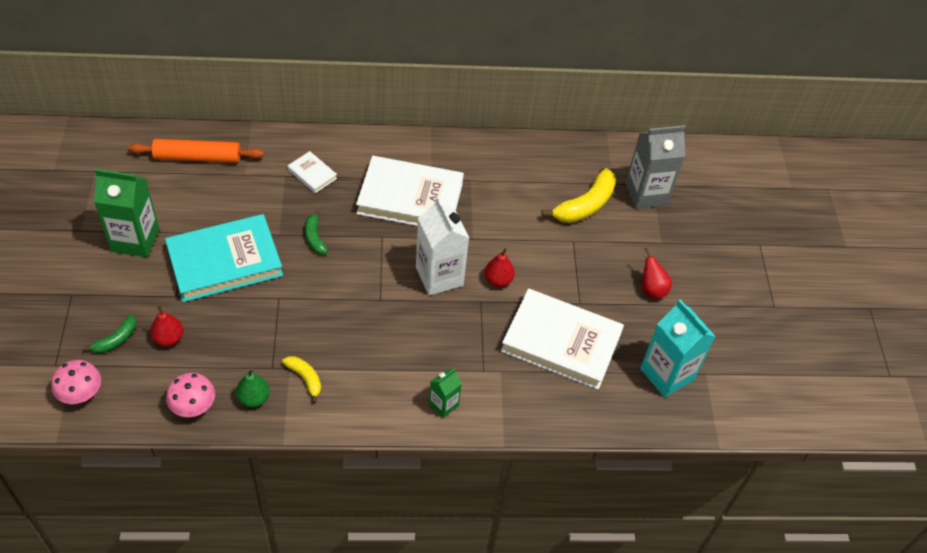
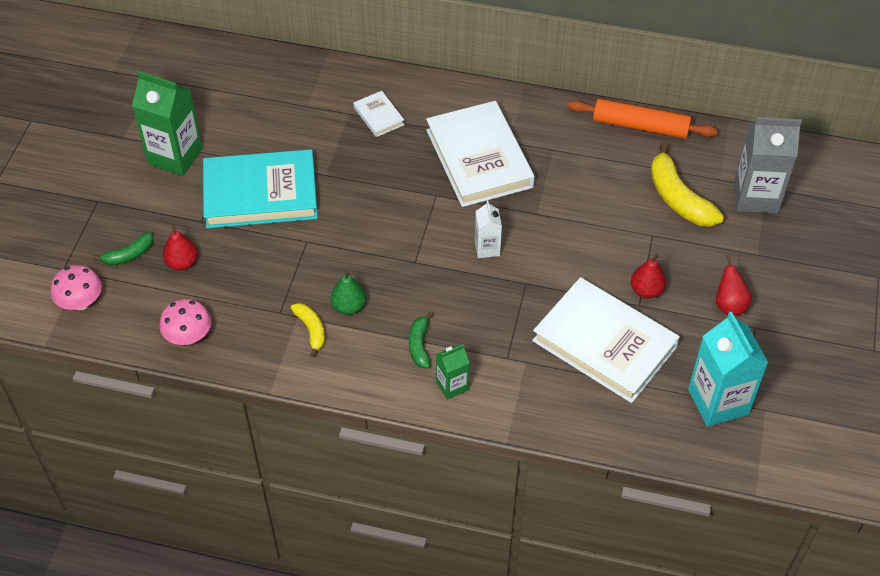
camera: 20 degrees right, 0 degrees up
orange rolling pin [128,139,264,163] -> orange rolling pin moved to [568,99,717,138]
green pear [236,368,270,407] -> green pear moved to [331,270,366,315]
green banana [305,210,328,254] -> green banana moved to [409,312,433,368]
white book [356,156,464,226] -> white book turned 45 degrees clockwise [426,101,535,207]
white carton [416,197,469,296] -> white carton [475,201,502,258], size x0.53
red pear [485,248,515,287] -> red pear moved to [631,253,666,298]
yellow banana [541,168,616,223] -> yellow banana turned 90 degrees clockwise [651,144,724,227]

